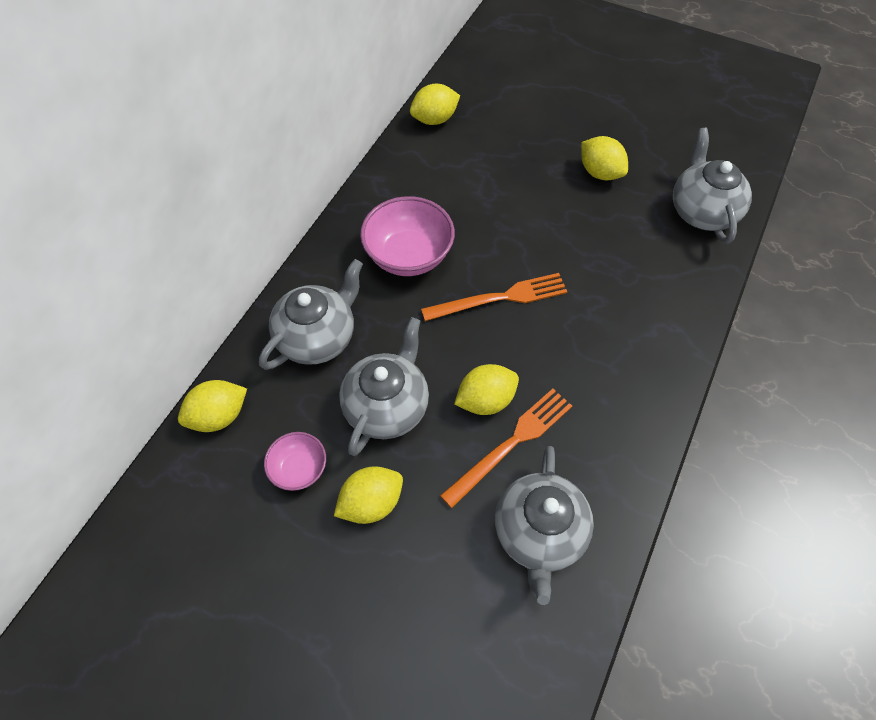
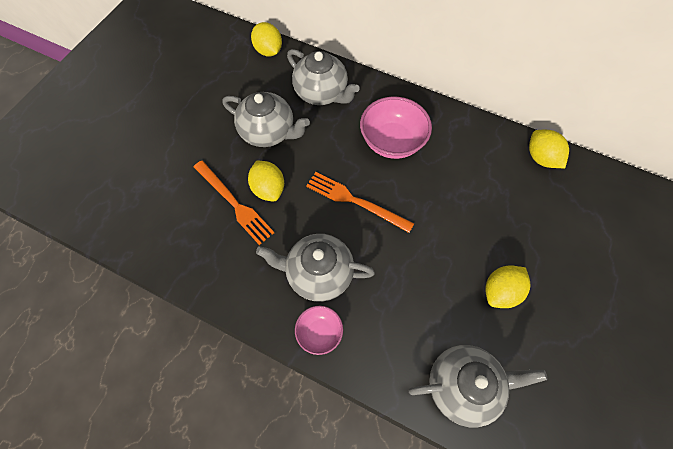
camera: 90 degrees right, 5 degrees up
pink bowl [264,432,326,491] -> pink bowl moved to [295,306,343,355]
yellow lemon [334,466,403,524] -> none
orange fork [421,273,567,321] -> orange fork turned 135 degrees clockwise [306,172,414,233]
grey teapot [495,446,594,605] -> grey teapot moved to [256,234,375,302]

